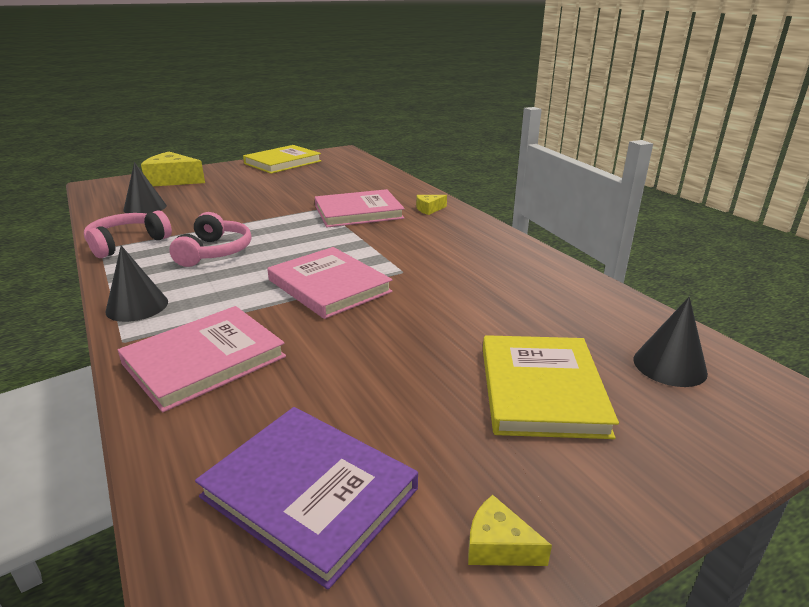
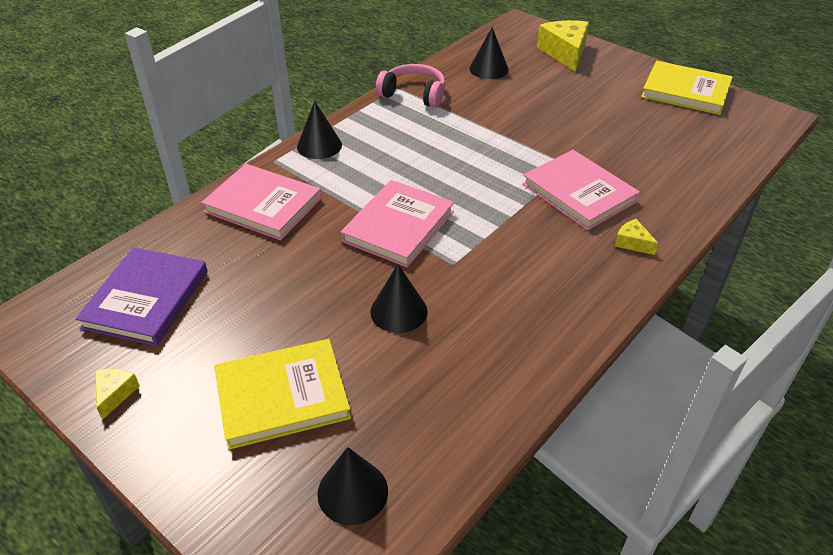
camera: 70 degrees right, 15 degrees up
pink headphones [169,212,251,267] -> none
none -> black cone [370,264,428,333]

